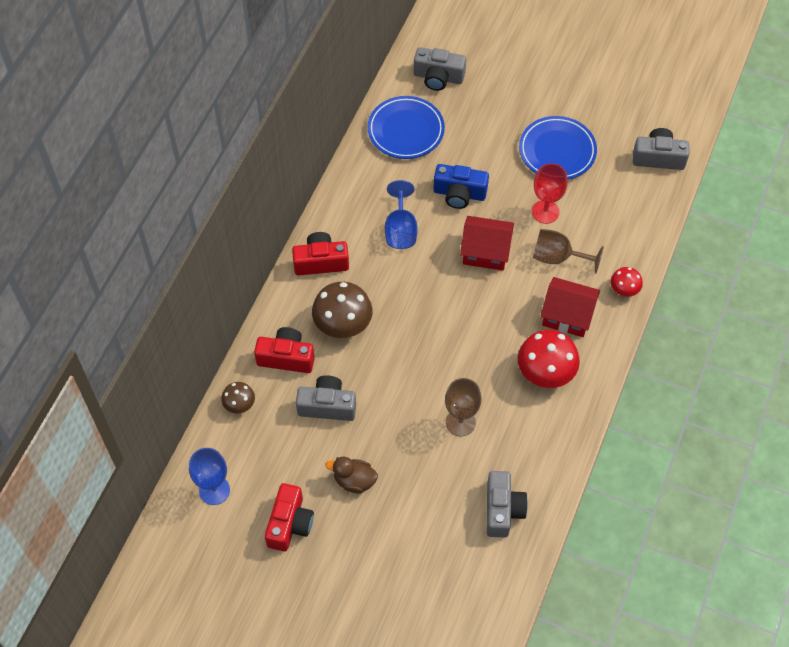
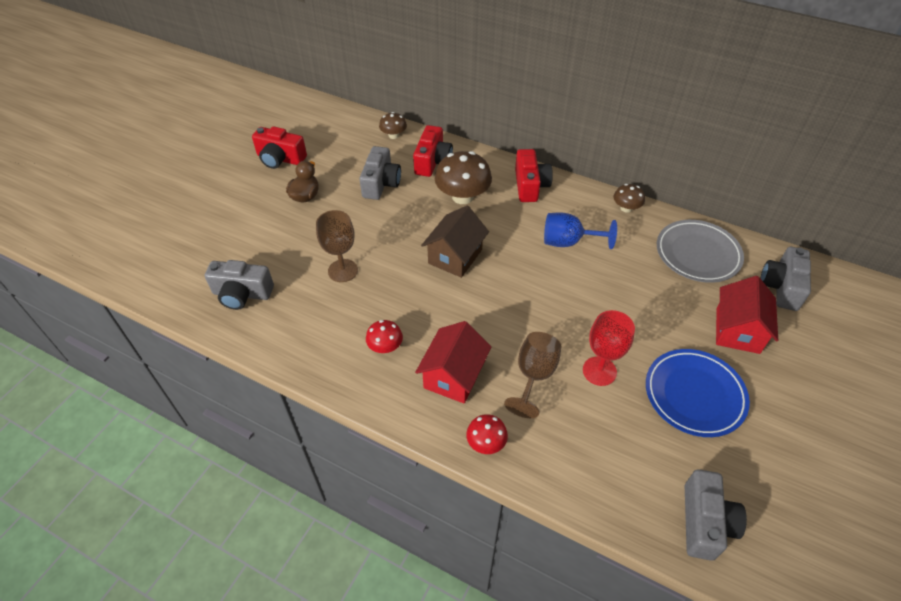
camera: 95 degrees right, 10 degrees down
blue goblet [189,448,230,505] -> none
blue plate [367,96,445,159] -> grey plate [657,220,744,283]
blue camera [433,164,489,209] -> none
red house [460,216,514,271] -> red house moved to [716,276,778,354]
red mushroom [518,330,580,388] -> red mushroom [366,320,403,353], size x0.54
none -> brown house [421,206,489,278]
none -> brown mushroom [614,184,645,213]

